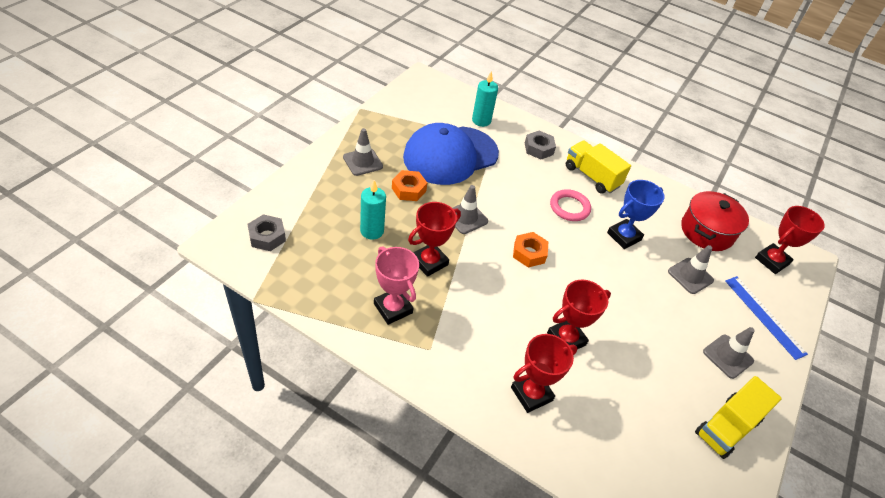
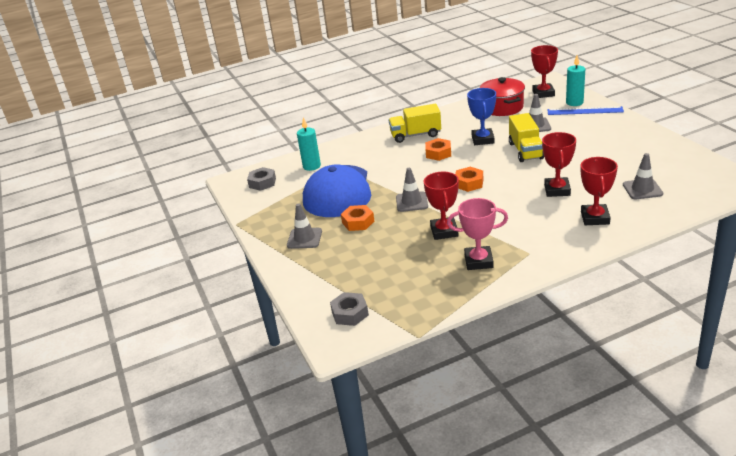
camera: 45 degrees left, 15 degrees down
turquoise candle [360,180,386,240] -> turquoise candle moved to [566,55,585,106]
grey nut [525,131,556,159] -> grey nut moved to [247,167,276,191]
pink ring [550,189,591,221] -> orange nut [425,138,451,161]
yellow truck [695,376,782,459] -> yellow truck moved to [509,113,544,162]
grey traffic cone [703,327,755,379] -> grey traffic cone moved to [623,153,663,199]

